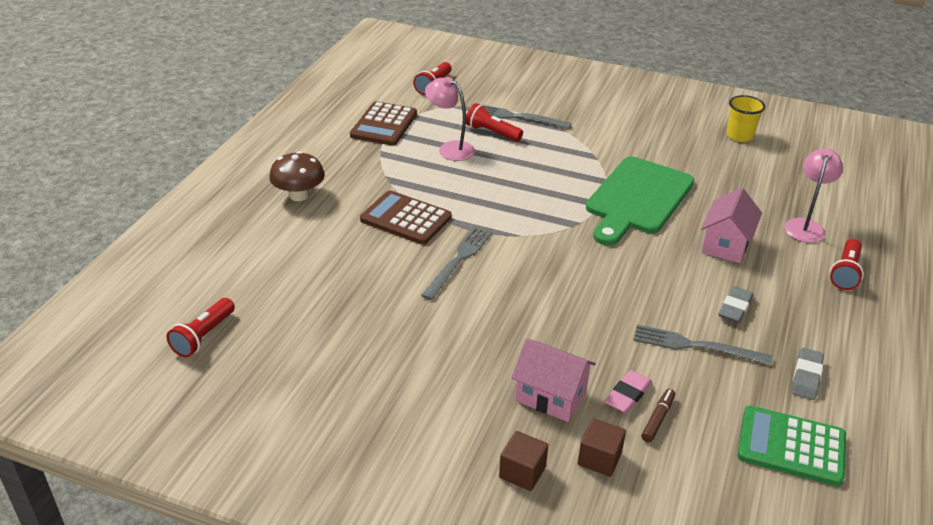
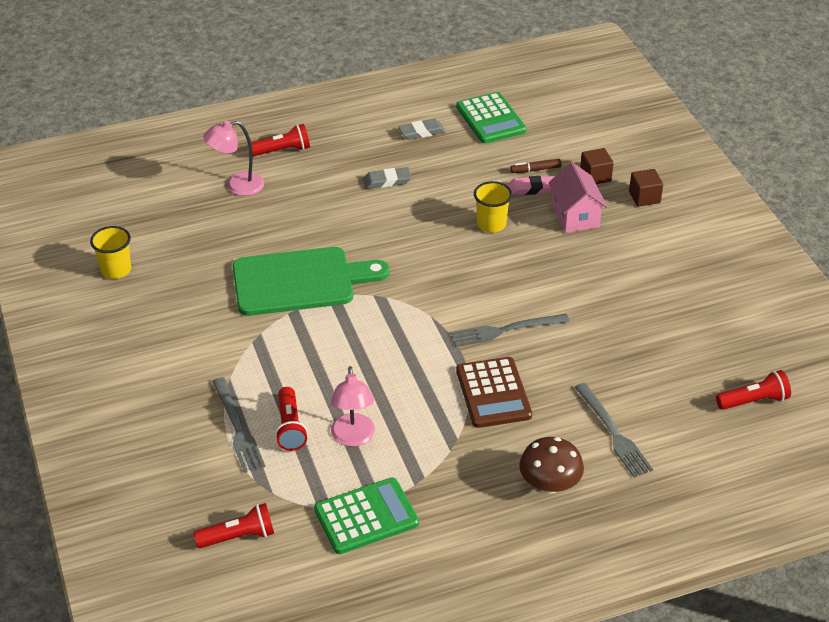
camera: 130 degrees left, 5 degrees up
brown calculator [350,101,417,146] -> green calculator [314,477,419,554]
grey fork [633,325,773,365] -> grey fork moved to [575,383,653,478]
pink house [701,188,762,263] -> none
none -> yellow cup [474,181,512,232]

